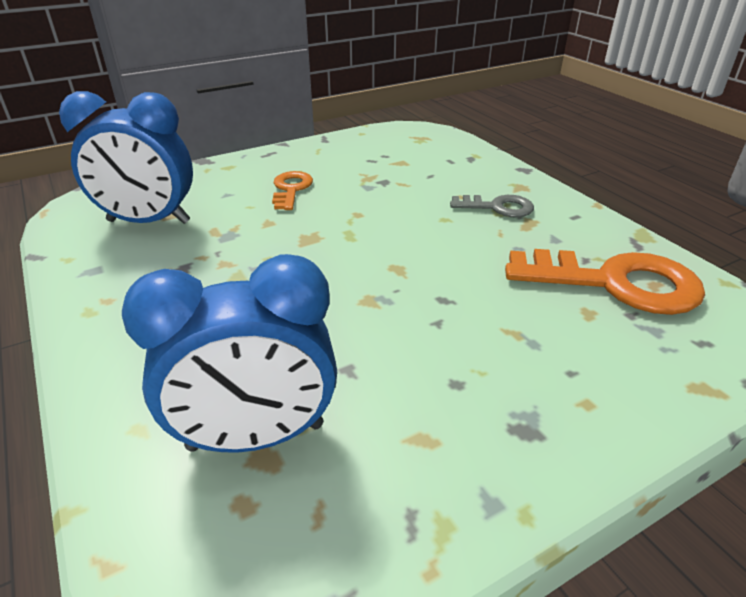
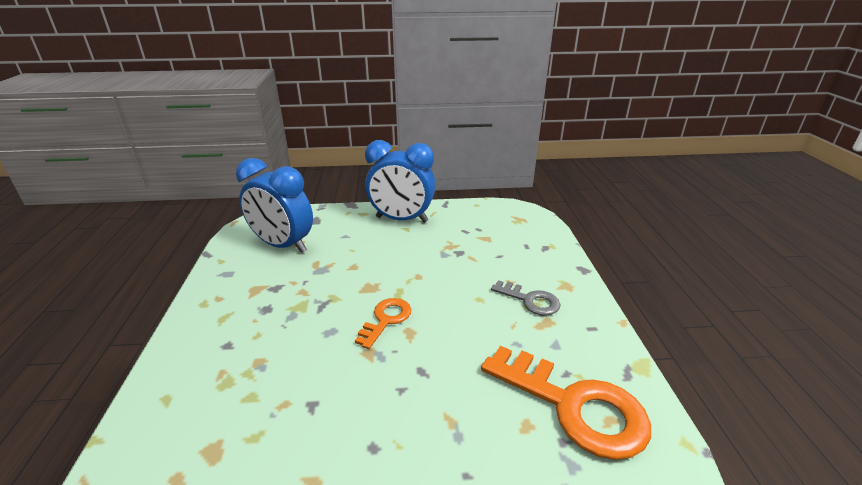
camera: 25 degrees right, 5 degrees down
blue clock [122,254,337,452] -> blue clock moved to [365,140,436,223]
orange key [272,171,313,210] -> orange key moved to [355,298,411,349]

